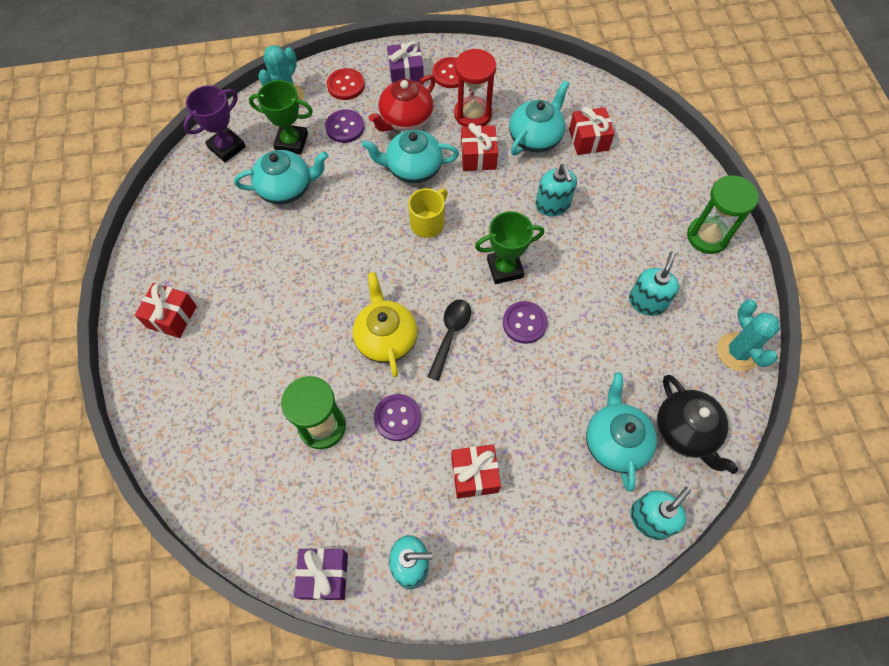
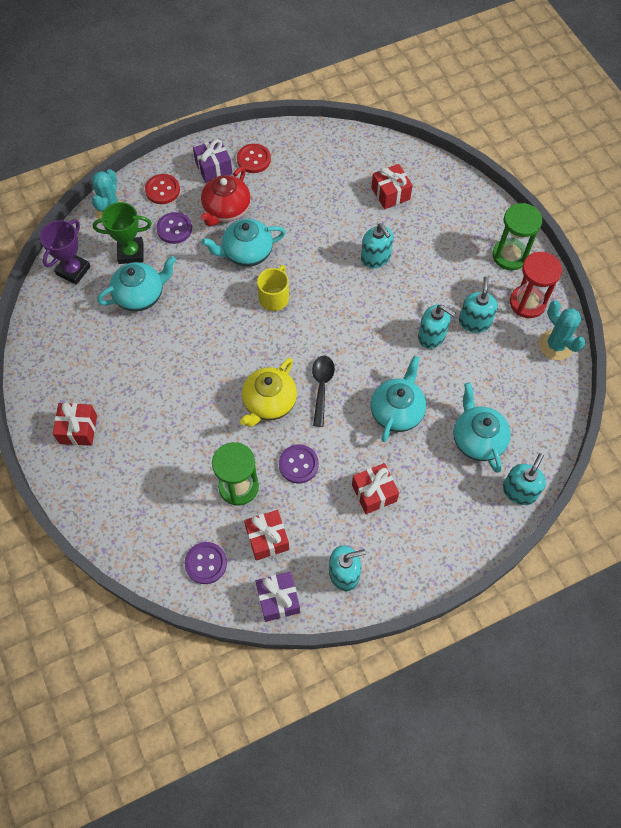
camera: 15 degrees left, 0 degrees up
yellow teapot [353,272,417,377] -> yellow teapot turned 120 degrees counterclockwise [240,358,297,427]
red hourglass [454,49,496,127] -> red hourglass moved to [510,252,562,318]
red gift [461,123,498,171] -> red gift moved to [244,510,289,560]
green trophy [475,211,544,284] -> none
purple button [503,301,548,344] -> purple button moved to [185,542,227,584]
turquoise teapot [509,81,569,155] -> turquoise teapot moved to [371,356,426,442]
black teapot [657,375,738,474] -> none
none -> turquoise soap dispenser [418,304,455,349]

